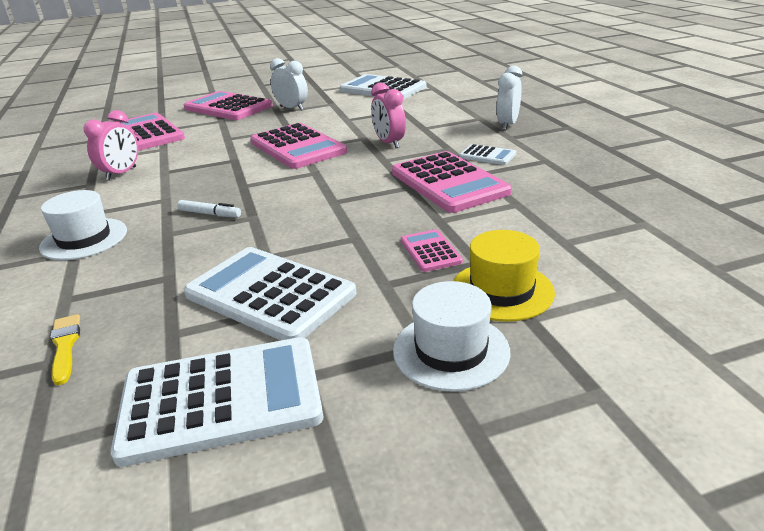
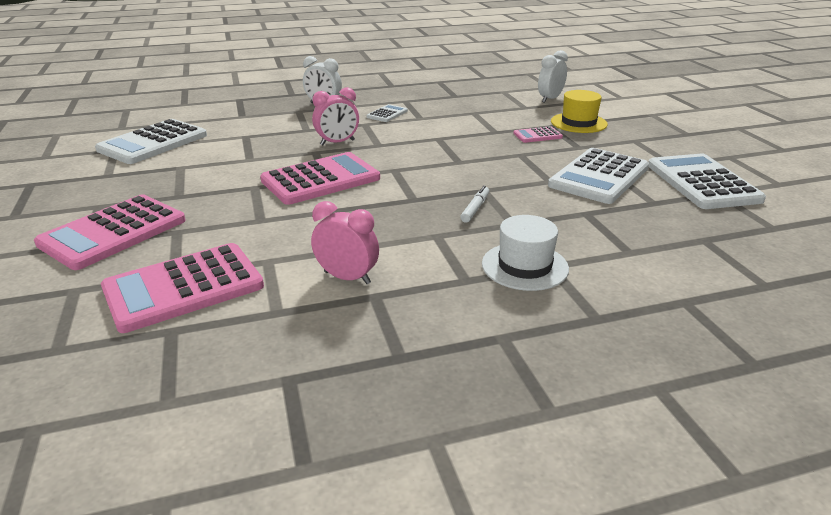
camera: 90 degrees left, 0 degrees up
yellow brush [50,314,80,385] -> none
white clock [270,58,308,111] -> white clock moved to [538,50,568,103]
pink calculator [392,151,512,213] -> none
white hat [393,281,511,392] -> none

